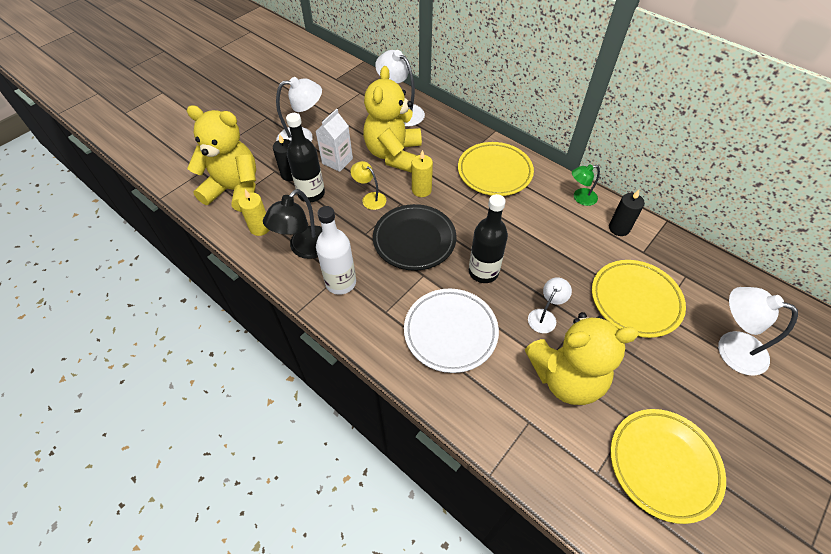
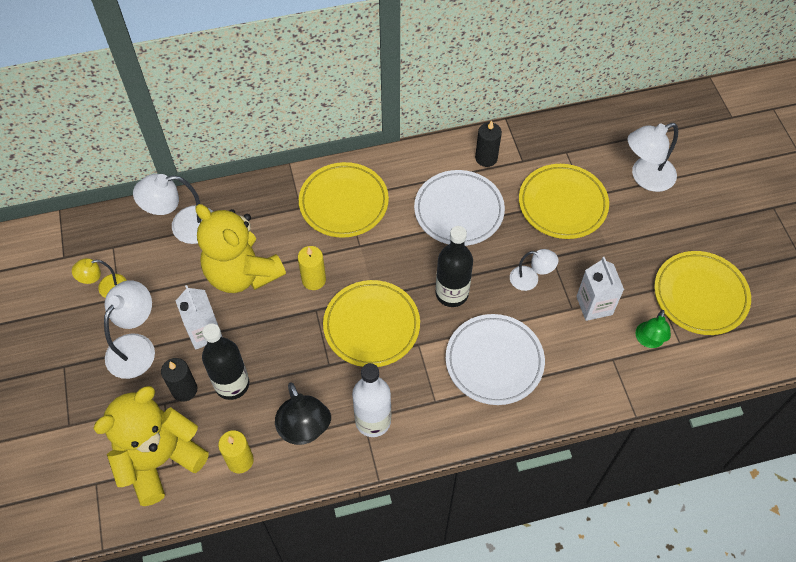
camera: 55 degrees left, 5 degrees up
yellow lamp [351,161,386,210] -> yellow lamp moved to [72,258,127,298]
black plate [373,204,456,271] -> yellow plate [323,280,420,367]
yellow teddy bear [525,312,639,405] -> white carton [576,257,624,321]
white lamp [528,278,572,333] -> white lamp turned 120 degrees clockwise [510,249,558,291]
green lamp [572,164,600,206] -> green lamp moved to [635,310,671,348]
none -> white plate [414,170,505,246]

